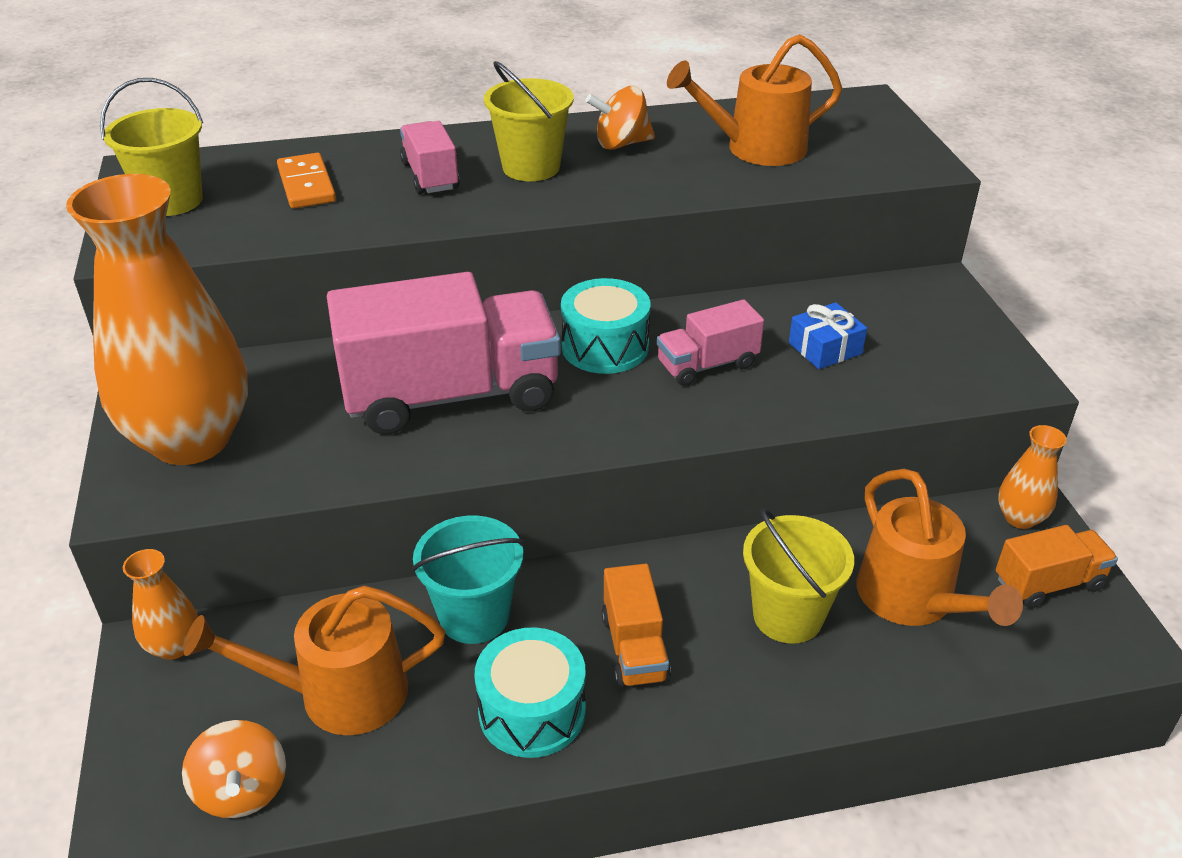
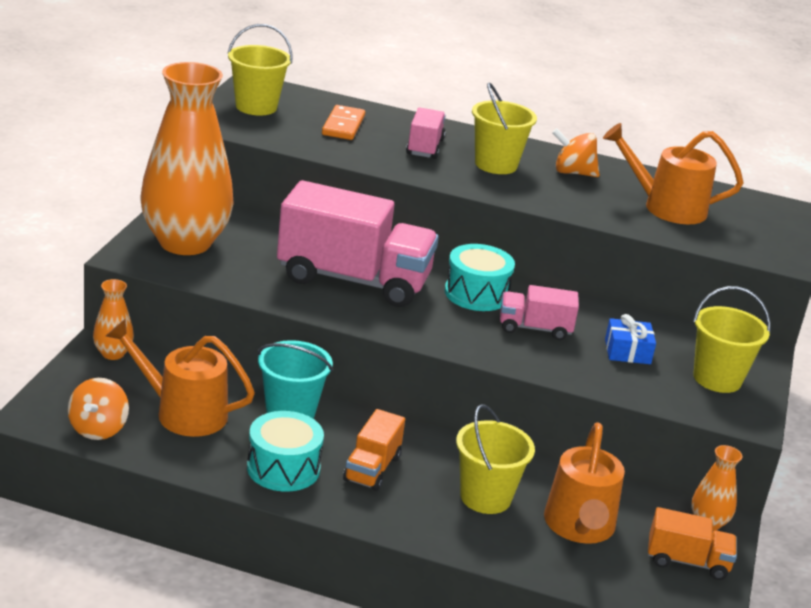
camera: 25 degrees right, 10 degrees down
none -> yellow bucket [693,286,771,393]

